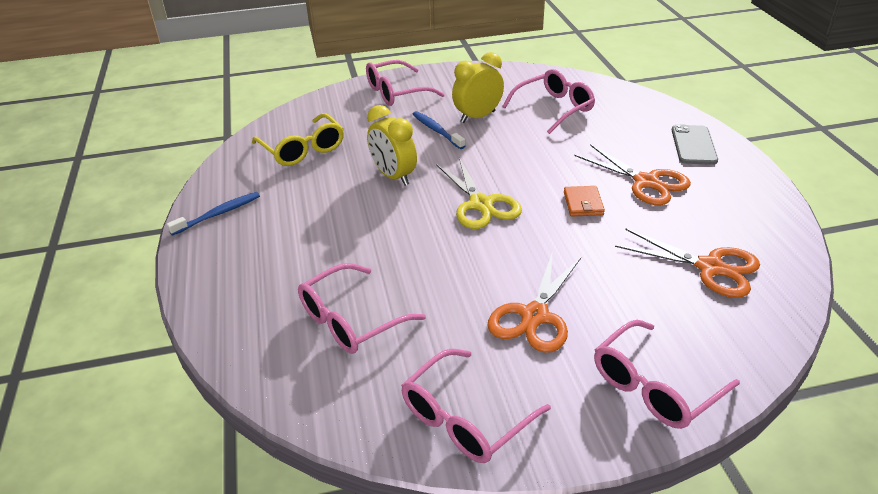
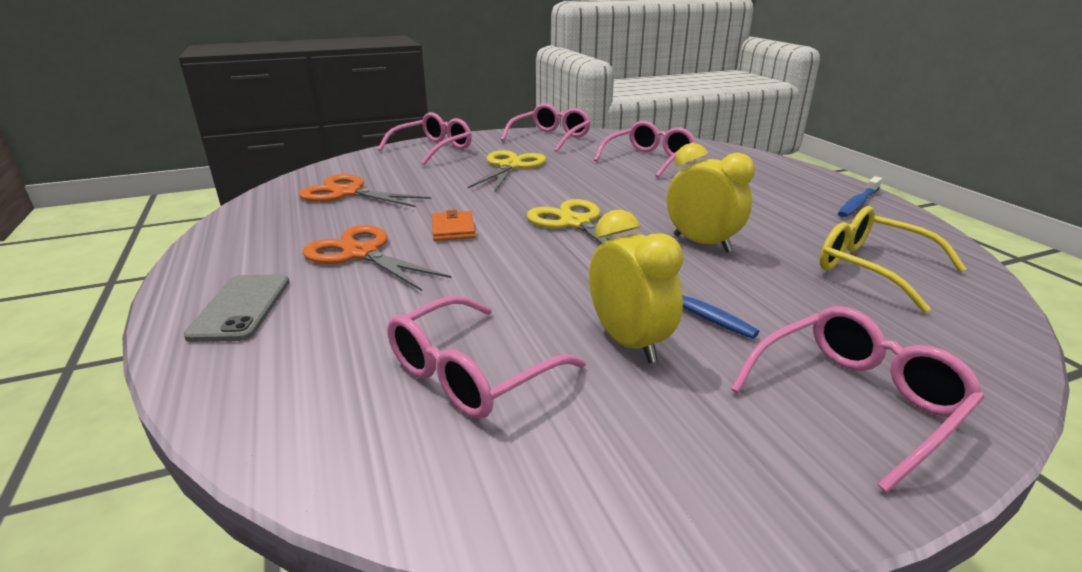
camera: 170 degrees right, 10 degrees down
yellow clock [452,52,504,123] -> yellow clock turned 75 degrees counterclockwise [589,210,683,363]
orange scissors [488,251,581,353] -> yellow scissors [468,150,546,193]

